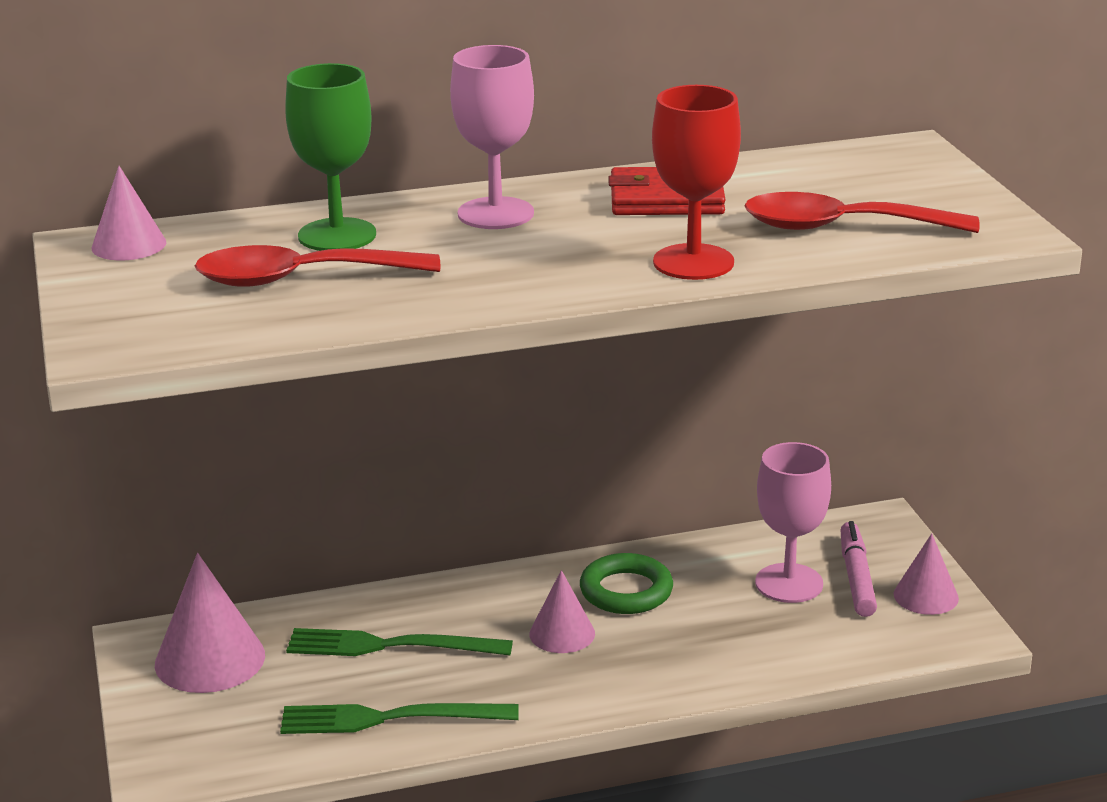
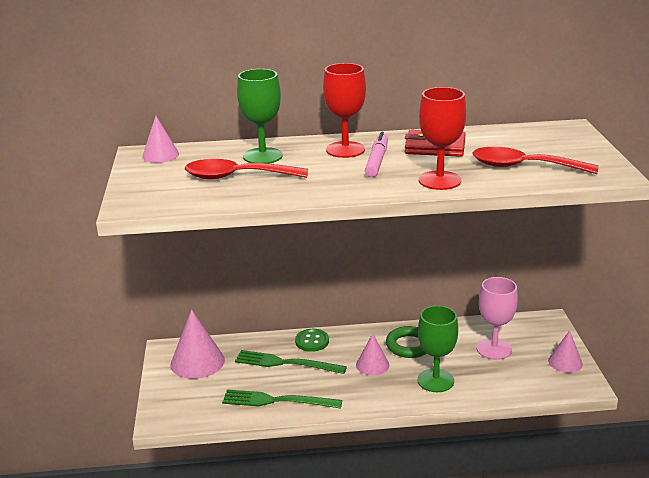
camera: 10 degrees right, 0 degrees up
pink goblet [450,45,534,229] -> red goblet [323,63,366,158]
pink marker [840,521,877,617] -> pink marker moved to [365,132,388,177]
none -> green button [295,329,329,352]
none -> green goblet [417,305,458,392]

